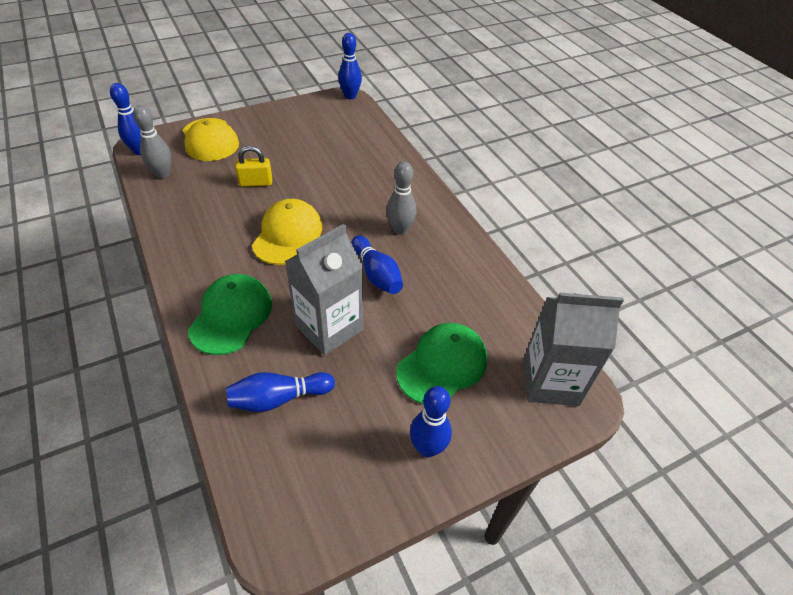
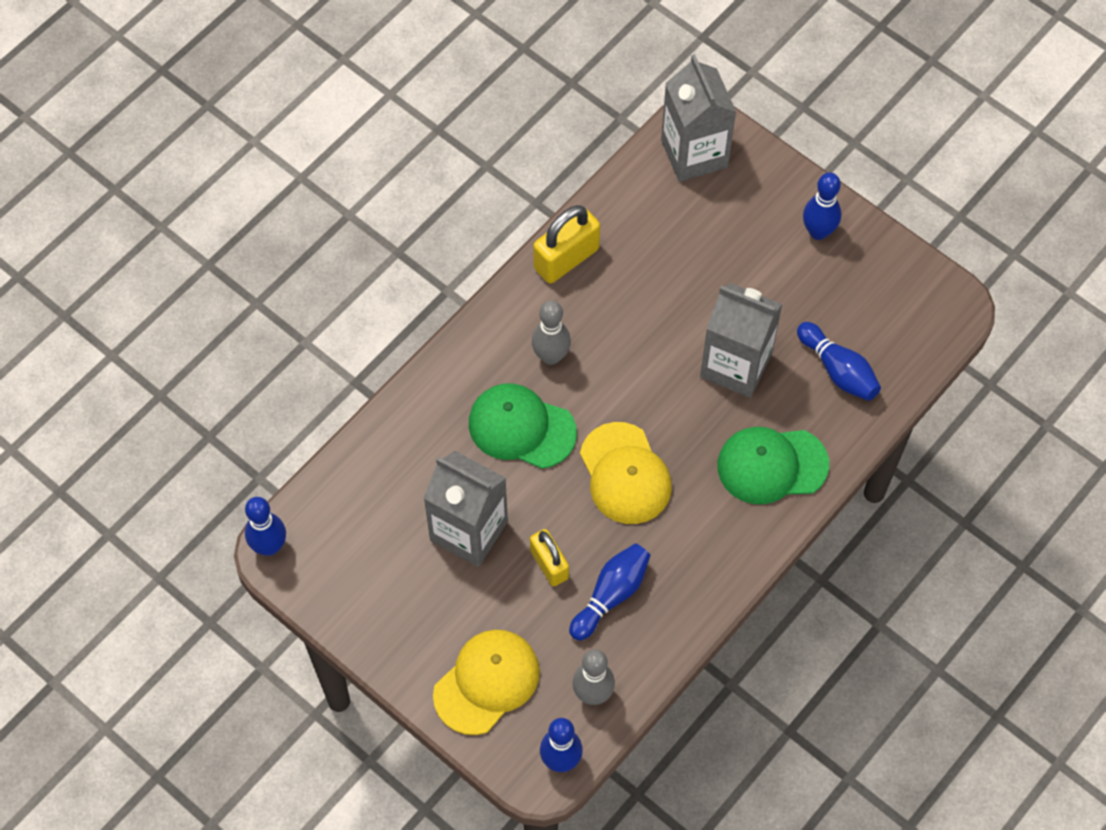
camera: 110 degrees left, 15 degrees up
yellow cap [252,199,322,265] -> yellow cap turned 105 degrees counterclockwise [580,422,672,524]
blue bowling pin [351,236,403,294] -> blue bowling pin moved to [569,543,650,641]
green cap [396,323,487,405] -> green cap moved to [469,383,577,469]
none -> grey carton [424,451,508,567]
none -> yellow padlock [533,205,600,283]

